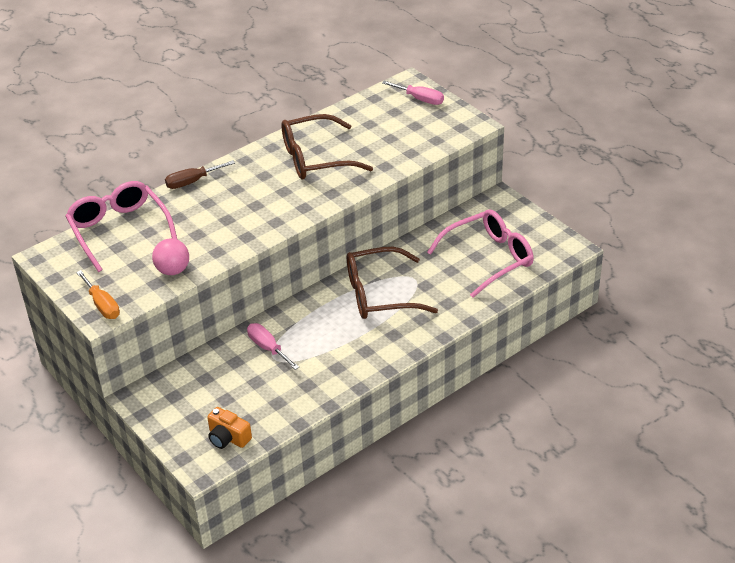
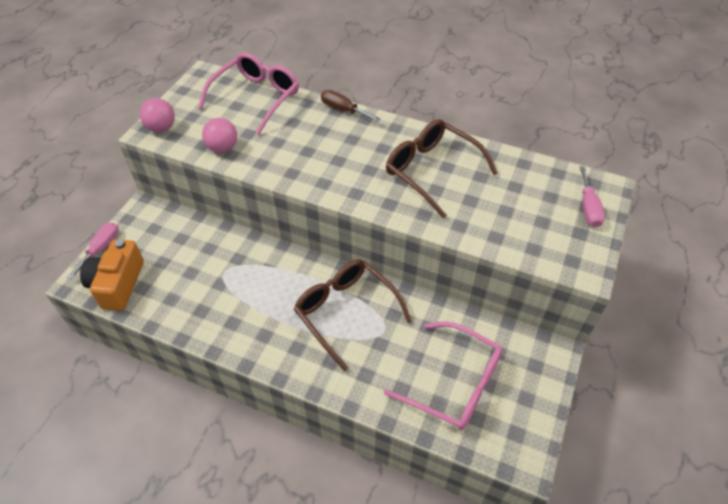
camera: 60 degrees right, 10 degrees up
orange screwdriver [76,270,120,319] -> pink ball [140,98,175,132]
orange camera [207,407,252,449] -> orange camera [80,239,144,311], size x1.62
pink screwdriver [247,323,299,370] -> pink screwdriver moved to [67,223,119,279]

